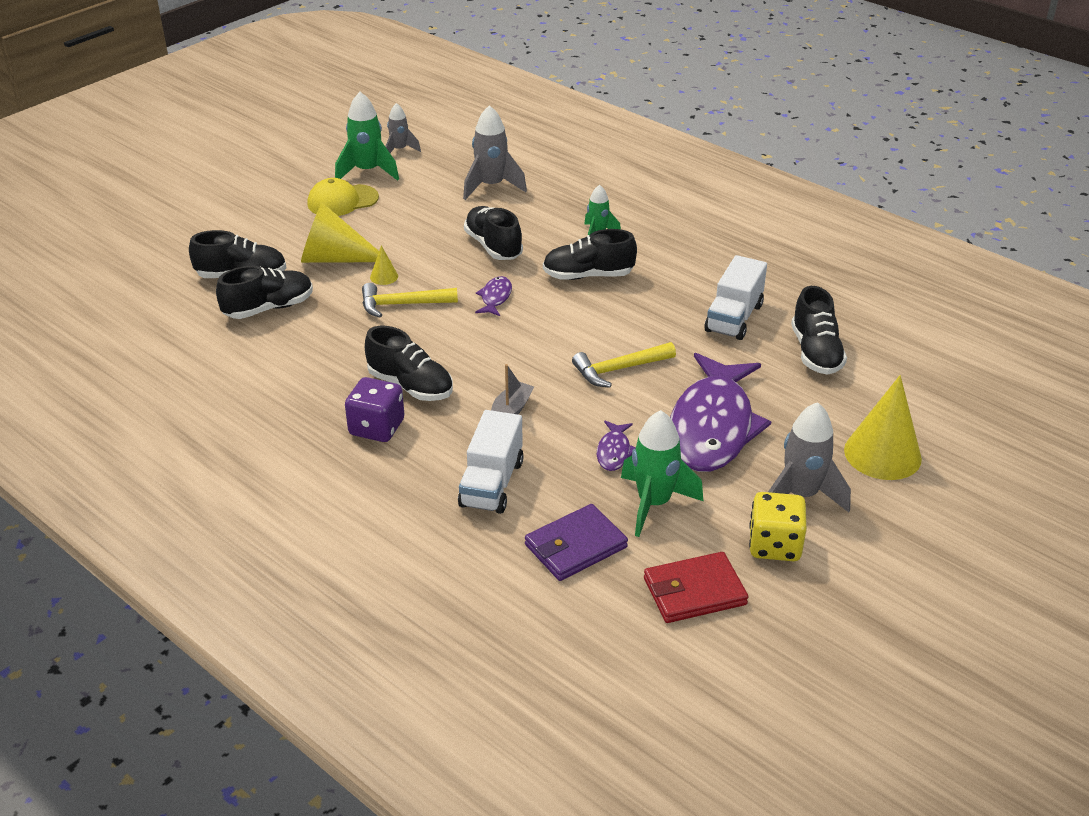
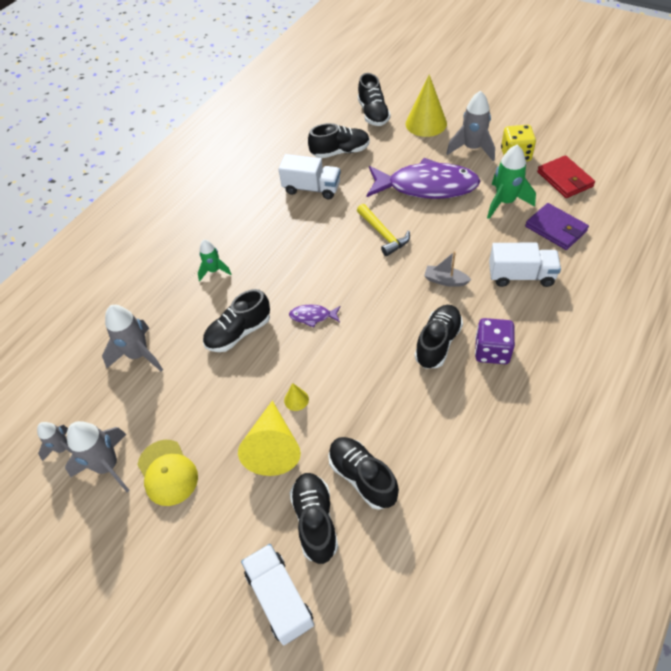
camera: 95 degrees left, 15 degrees up
green rocket [335,92,399,181] -> grey rocket [65,421,130,492]
yellow hammer [362,283,458,318] -> none
black shoe [543,229,637,280] -> black shoe moved to [358,73,391,126]
purple fish [597,421,636,471] -> none
none -> white truck [241,544,314,645]

